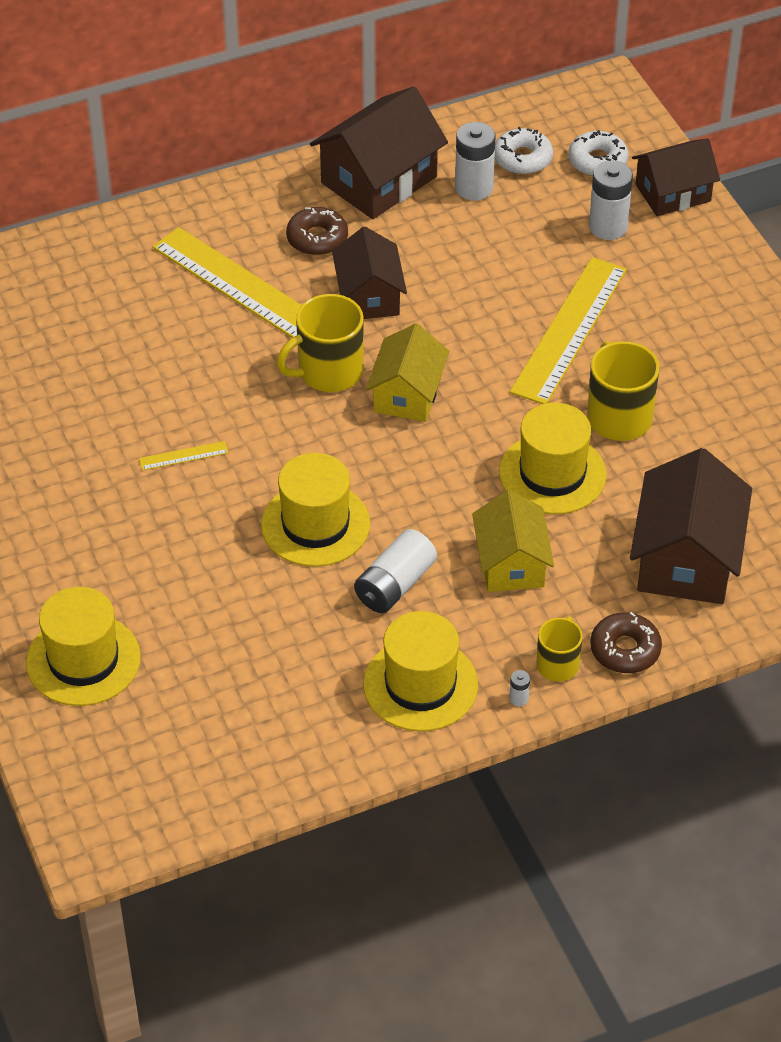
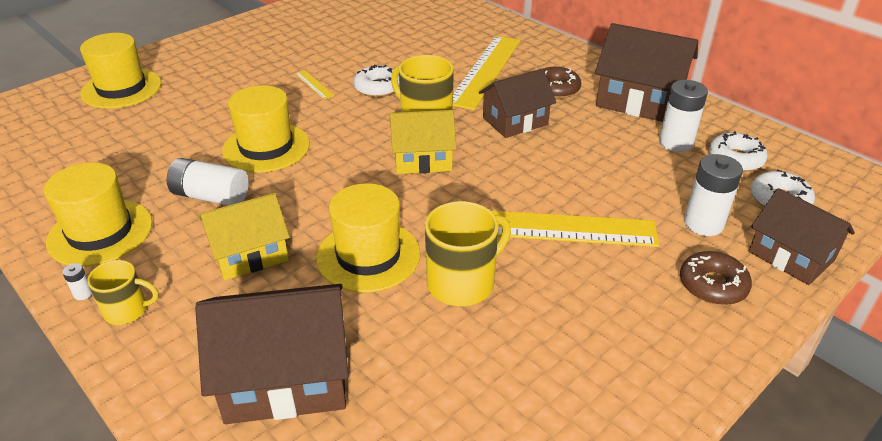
camera: 70 degrees right, 10 degrees down
brown donut [590,612,662,673] -> brown donut moved to [680,251,752,305]
none -> white donut [353,65,400,97]

